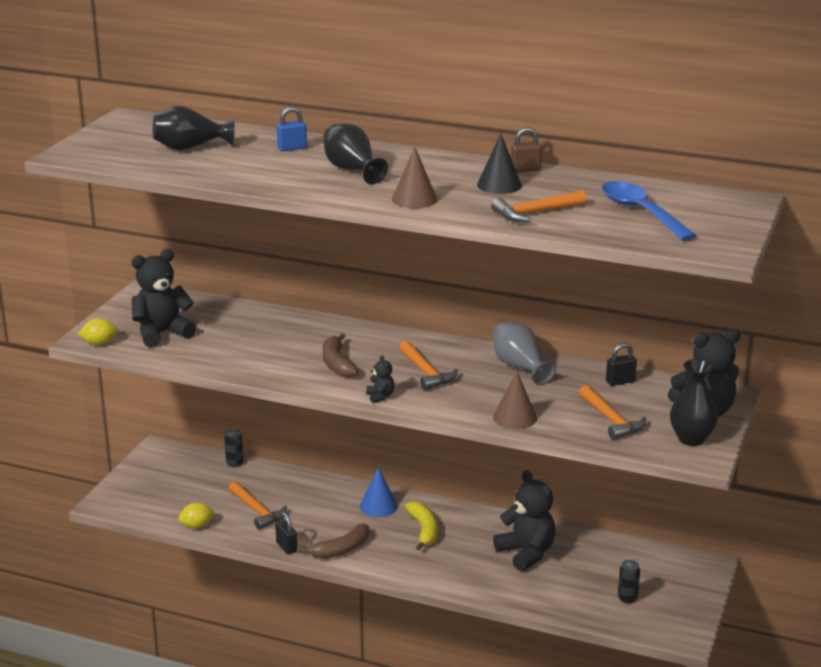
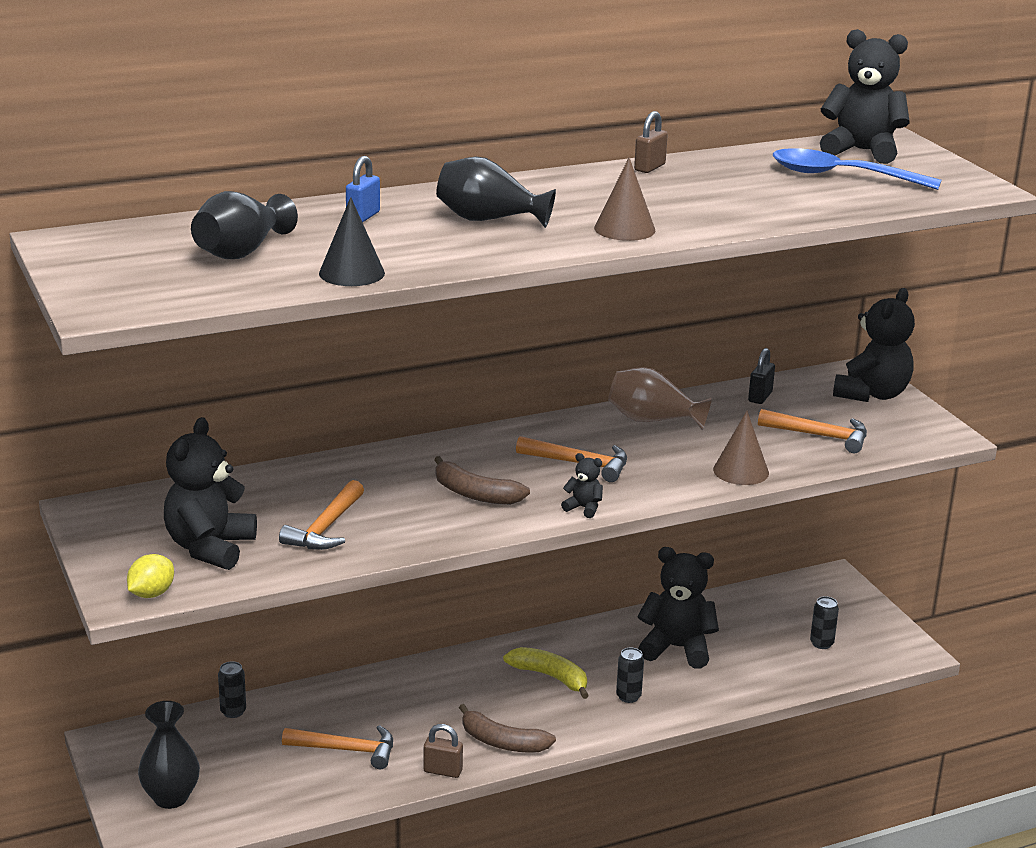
camera: 45 degrees left, 0 degrees up
yellow lemon [178,503,215,529] -> none
black padlock [275,512,298,554] -> brown padlock [424,724,463,778]
brown banana [298,524,369,559] -> brown banana turned 105 degrees clockwise [459,704,556,753]
blue cone [360,467,398,517] -> none
black cone [477,134,522,194] -> black cone moved to [319,197,385,286]
orange hammer [491,190,587,222] -> orange hammer moved to [279,480,364,550]
grey vase [492,322,556,385] -> brown vase [608,367,712,430]
black vase [670,359,718,446] -> black vase moved to [138,701,200,809]
none -> black can [616,647,644,703]
none -> black teddy bear [820,29,909,164]

